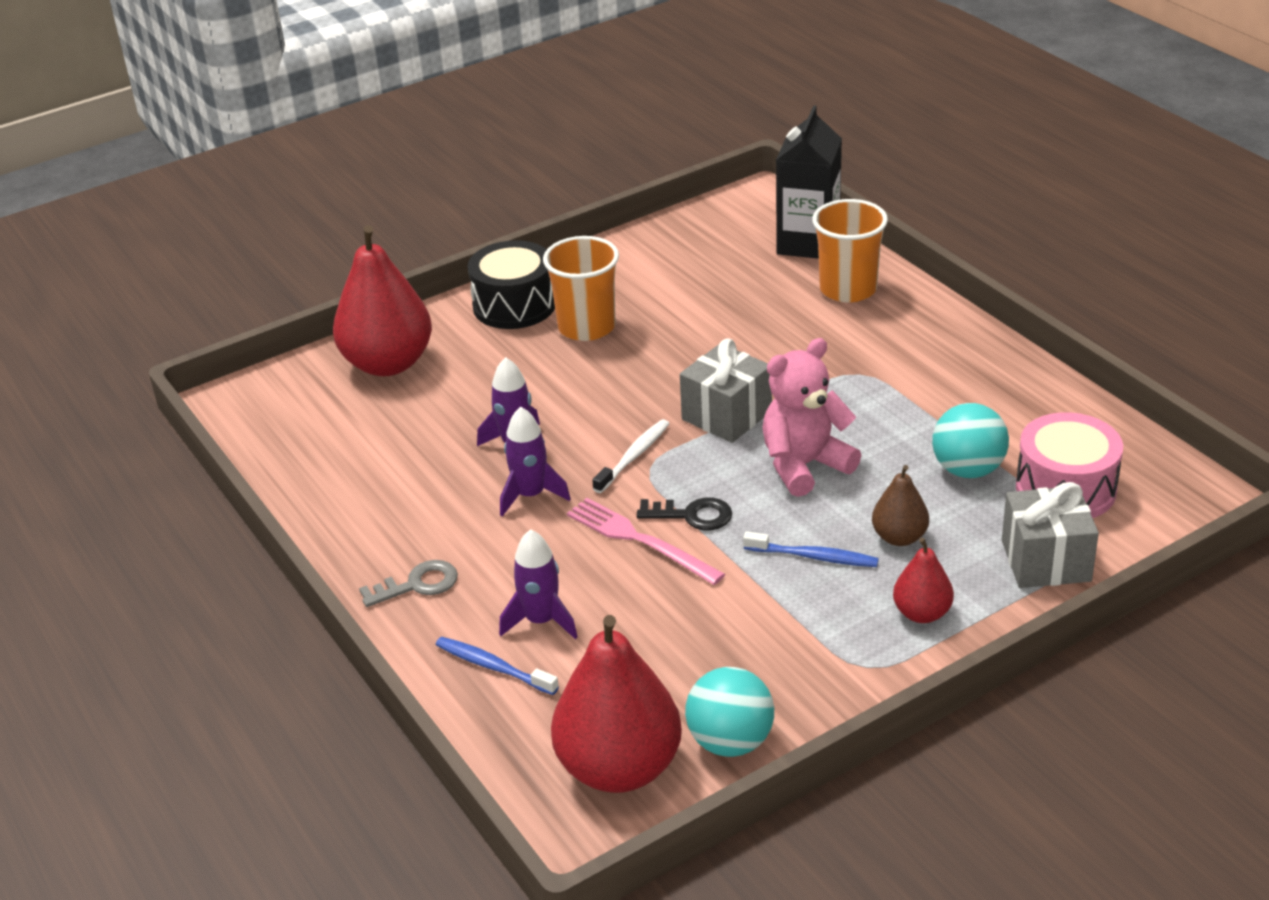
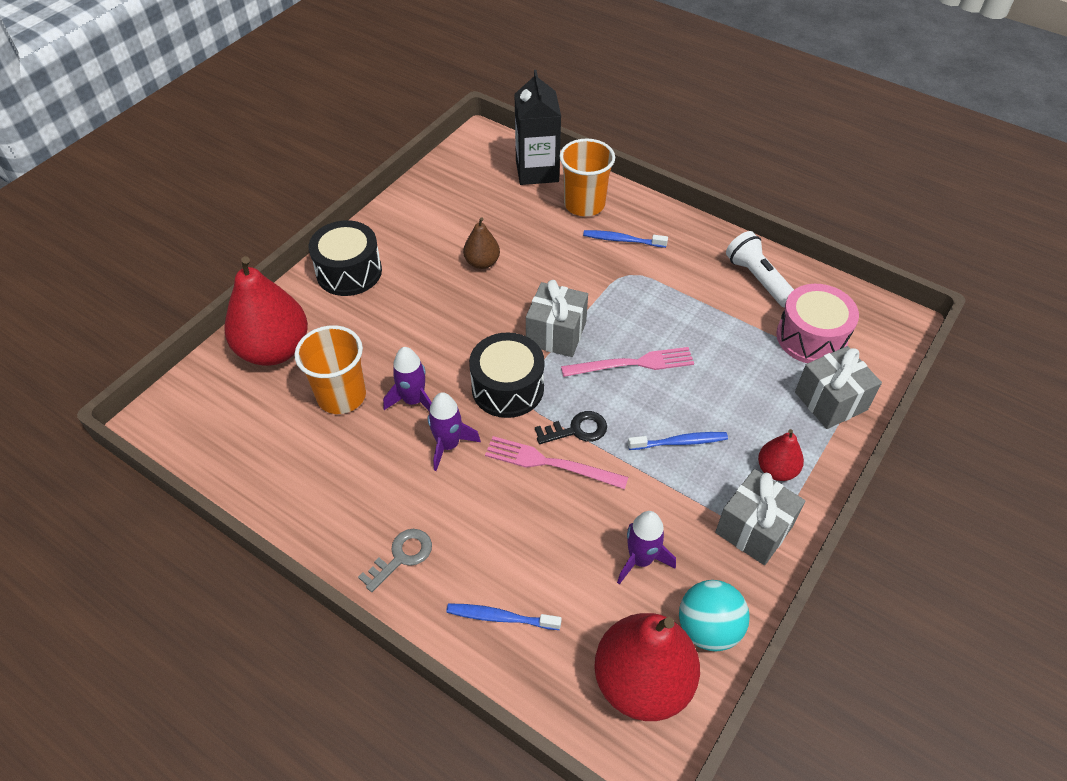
camera: 25 degrees left, 15 degrees up
purple rocket [499,529,578,639] -> purple rocket moved to [617,511,676,585]
orange cup [543,236,619,341] -> orange cup moved to [294,325,366,414]
white toothbrush [592,419,670,493] -> black drum [469,332,545,418]
pink teddy bear [762,338,861,497] -> pink fork [561,347,694,377]
brown pear [872,465,929,546] -> brown pear moved to [463,217,500,269]
turquoise ball [932,403,1009,478] -> none
none -> blue toothbrush [583,230,668,248]
none -> grey gift [715,469,806,565]
none -> white flashlight [726,231,794,308]

